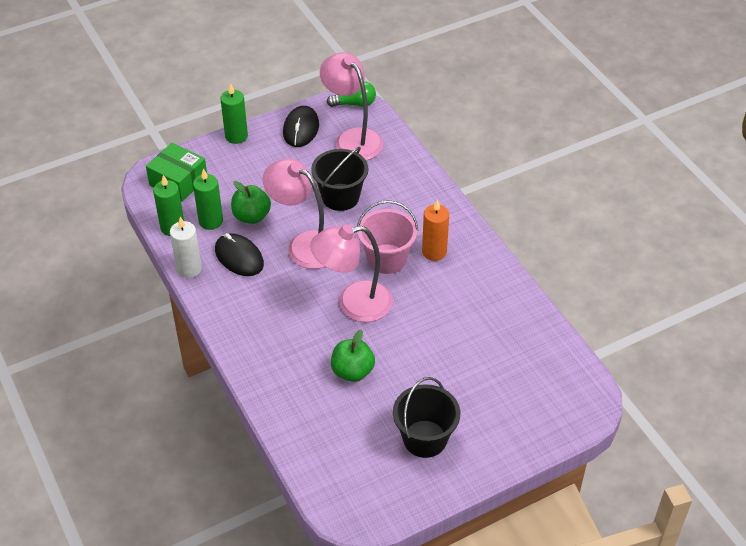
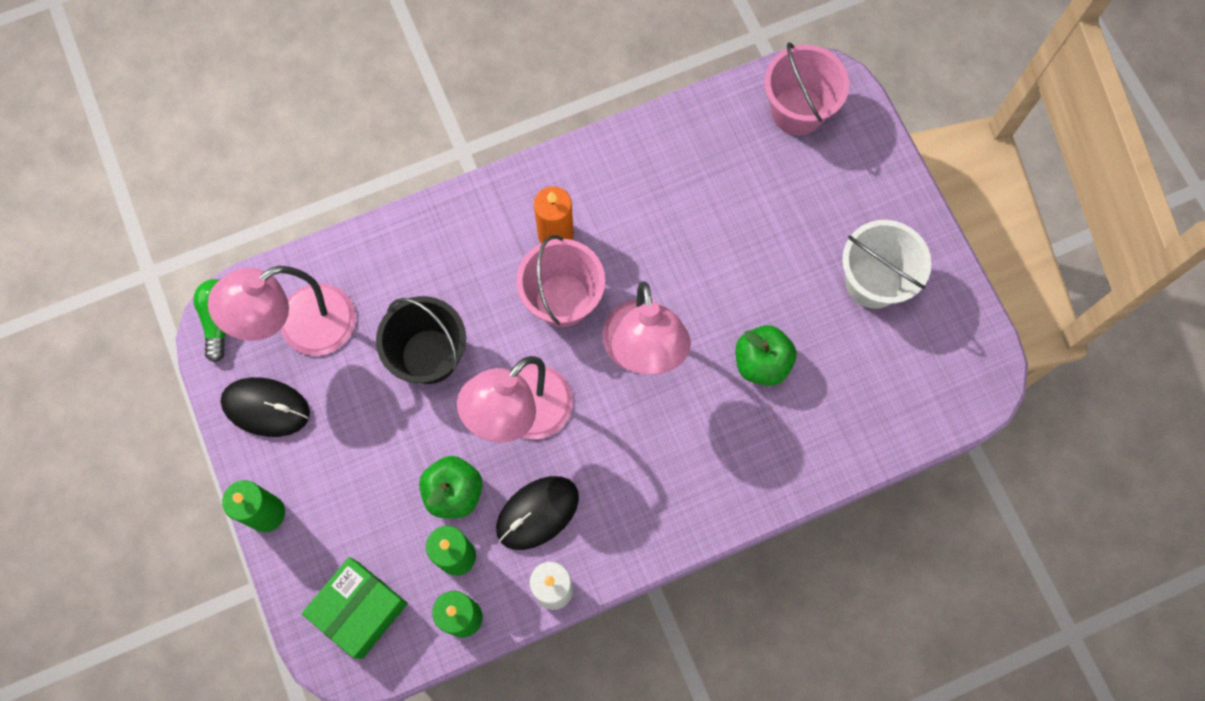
camera: 85 degrees left, 25 degrees up
black bucket [393,377,460,458] -> white bucket [842,220,932,309]
none -> pink bucket [765,42,850,135]

